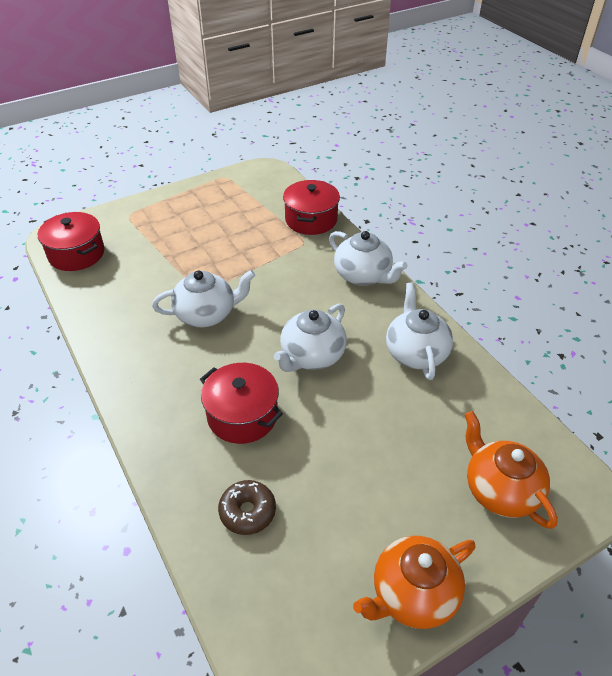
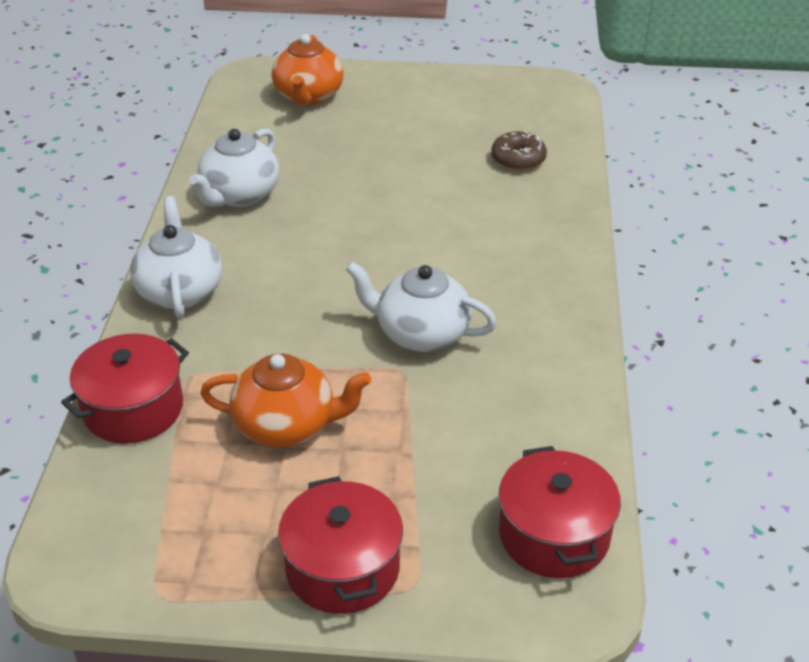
camera: 145 degrees left, 5 degrees down
red pot [200,363,283,444] -> red pot moved to [278,476,403,614]
white teapot [274,303,347,372] -> none
orange teapot [353,536,476,629] -> orange teapot moved to [200,353,371,447]

